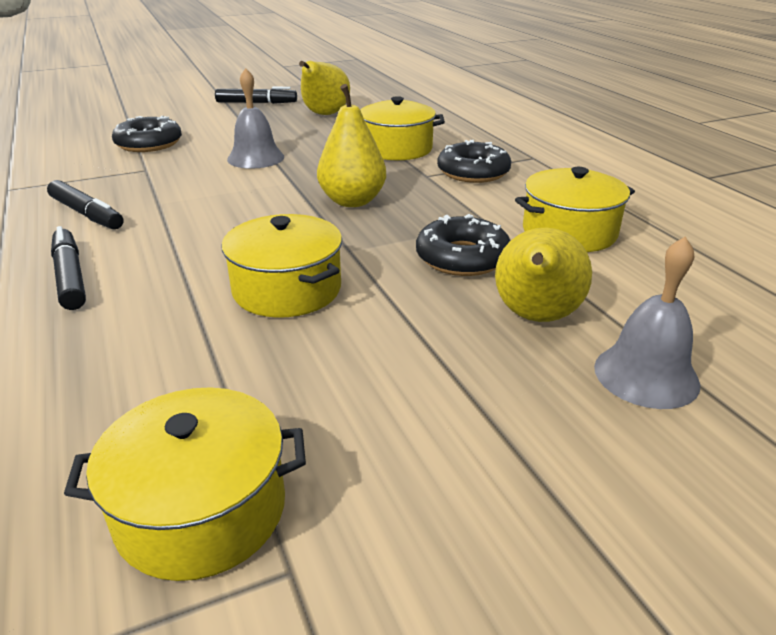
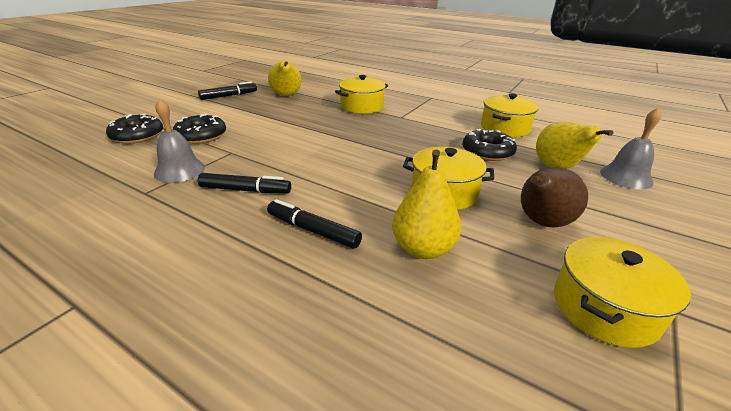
camera: 35 degrees left, 0 degrees up
grey bell [227,68,284,169] -> grey bell moved to [154,99,205,183]
yellow pear [317,84,386,207] -> yellow pear moved to [392,149,461,259]
black donut [437,140,511,183] -> black donut moved to [106,113,163,144]
none -> brown pear [521,167,588,227]

